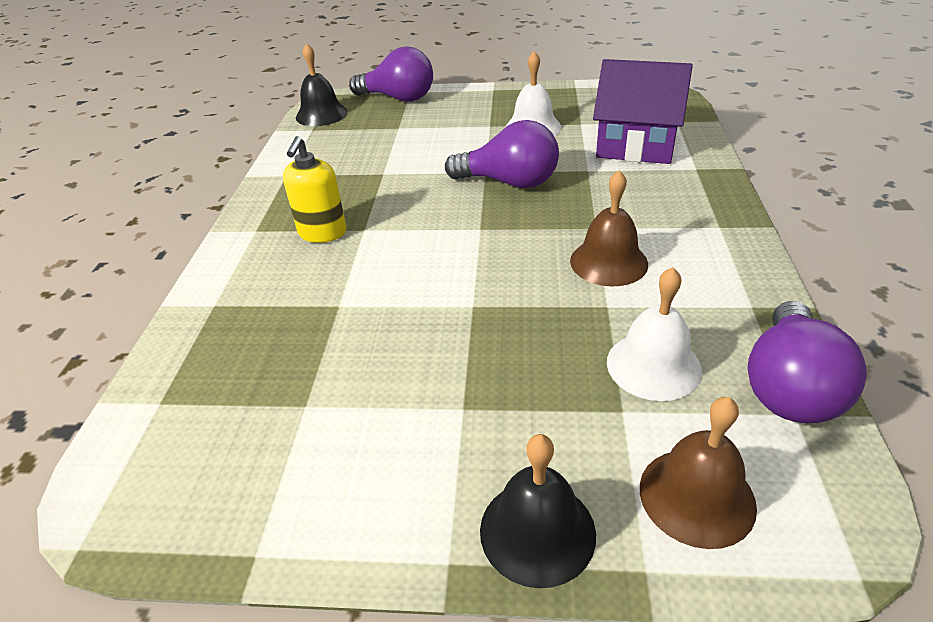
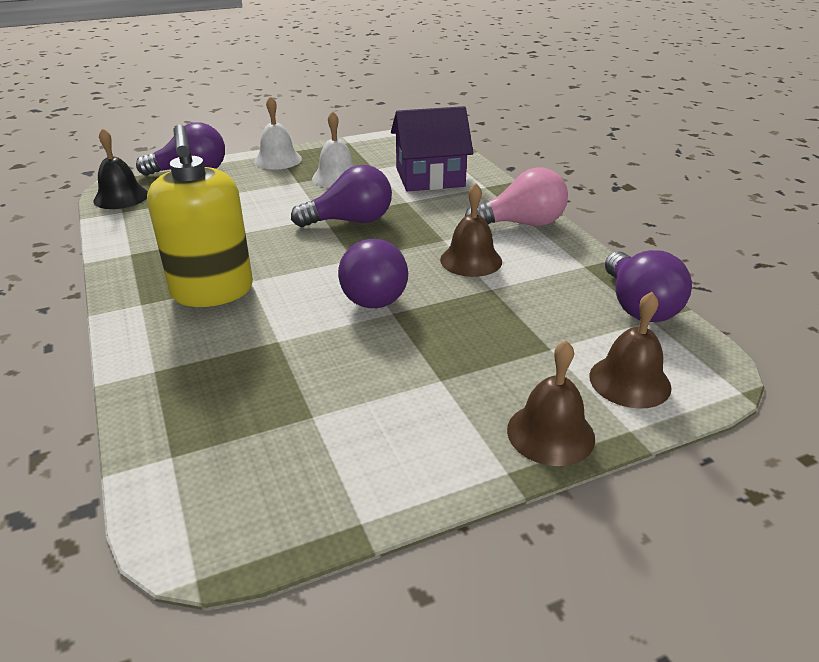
camera: 30 degrees left, 5 degrees down
yellow soap dispenser [283,136,347,243] -> yellow soap dispenser [147,125,253,307], size x1.69
black bell [480,434,596,588] -> brown bell [507,340,595,466]
white bell [607,267,702,401] -> white bell moved to [254,96,302,170]
none -> purple light bulb [338,239,408,308]
none -> pink light bulb [465,167,568,226]

